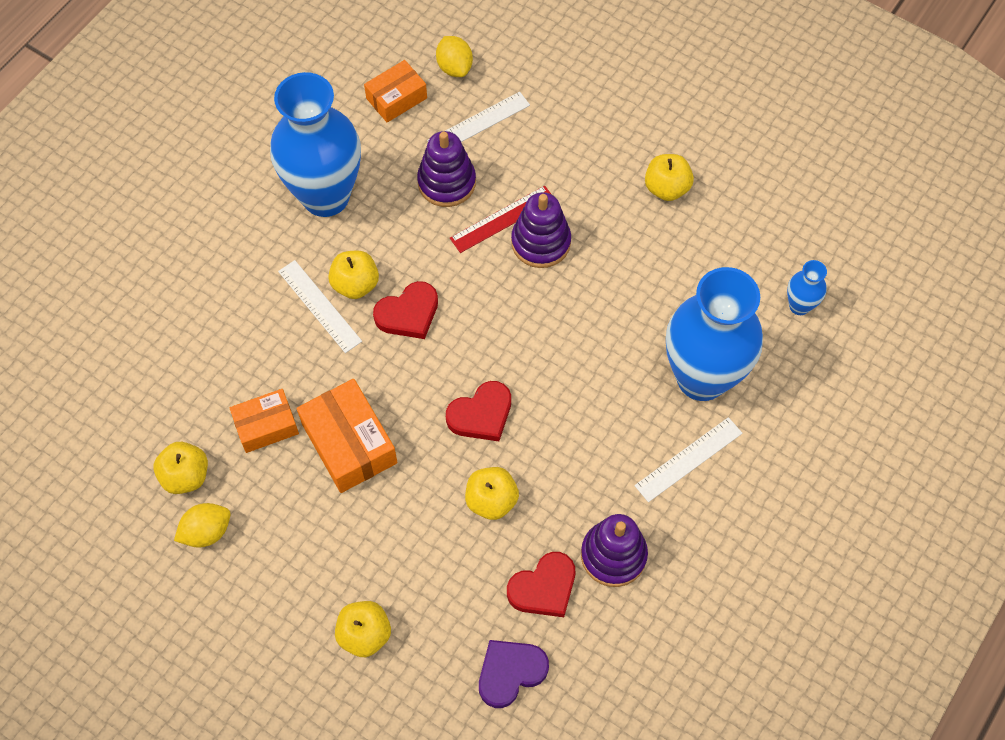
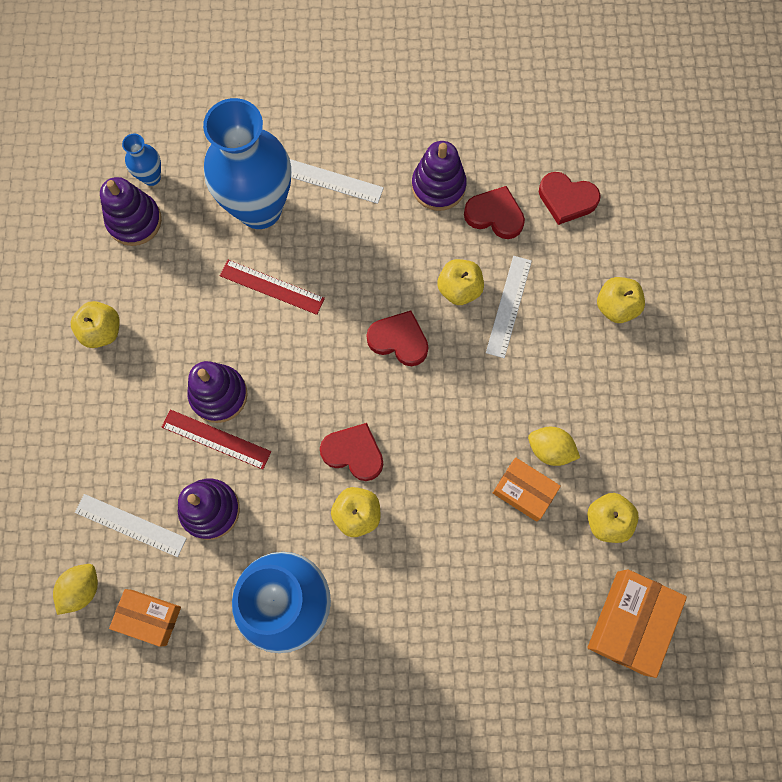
camera: 125 degrees left, 10 degrees up
yellow lemon [174,503,231,548] -> yellow lemon moved to [528,427,580,466]
white ruler [278,260,362,353] -> white ruler moved to [486,256,532,358]
orange box [297,379,398,493] -> orange box moved to [587,569,687,678]
purple heart [479,640,549,708] -> red heart [539,172,601,225]
none -> purple stacking toy [100,177,162,246]
none -> red ruler [220,260,325,315]

